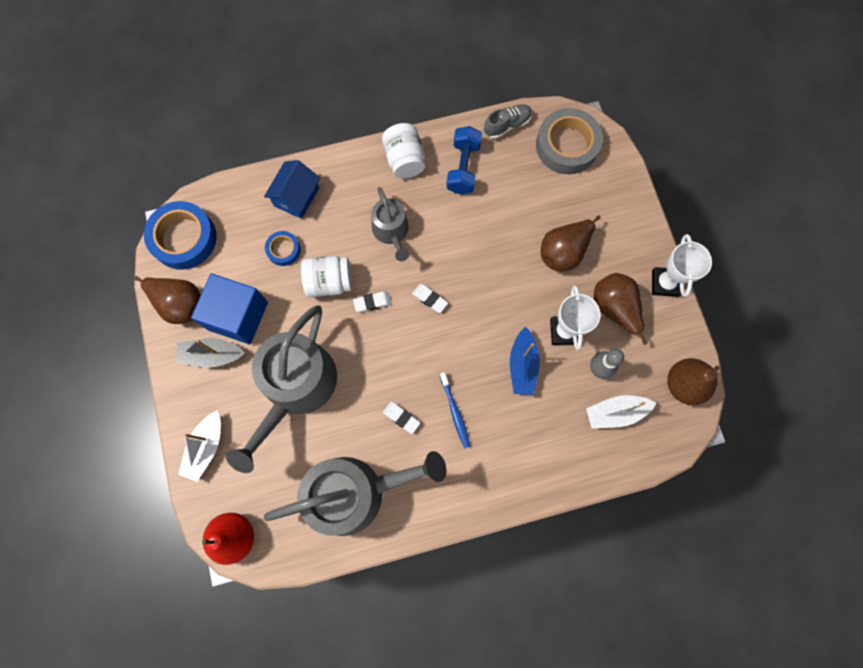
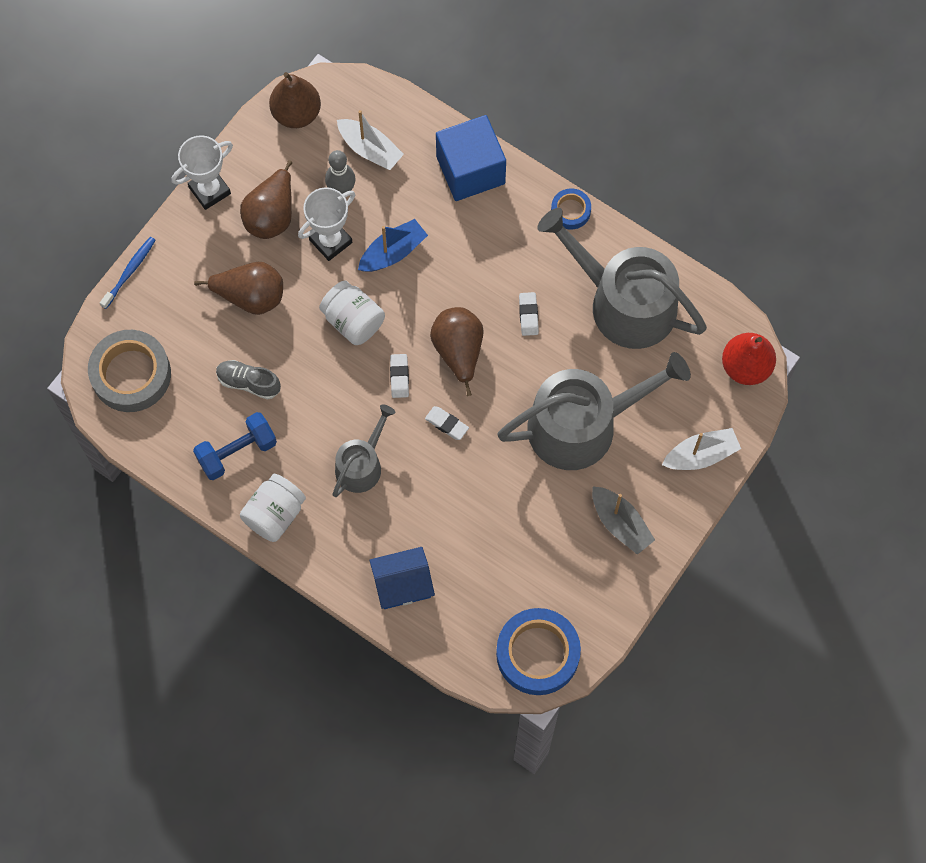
camera: 130 degrees left, 5 degrees down
brown pear [134,276,201,324] -> brown pear moved to [430,307,484,396]
blue cube [191,273,268,344] -> blue cube moved to [436,115,506,201]
blue tape [265,231,301,266] -> blue tape moved to [551,188,591,229]
white jar [301,256,352,297] -> white jar moved to [319,280,385,345]
blue toothbrush [440,372,470,448] -> blue toothbrush moved to [100,237,156,309]
grey shoe [484,104,532,139] -> grey shoe moved to [216,360,281,399]

